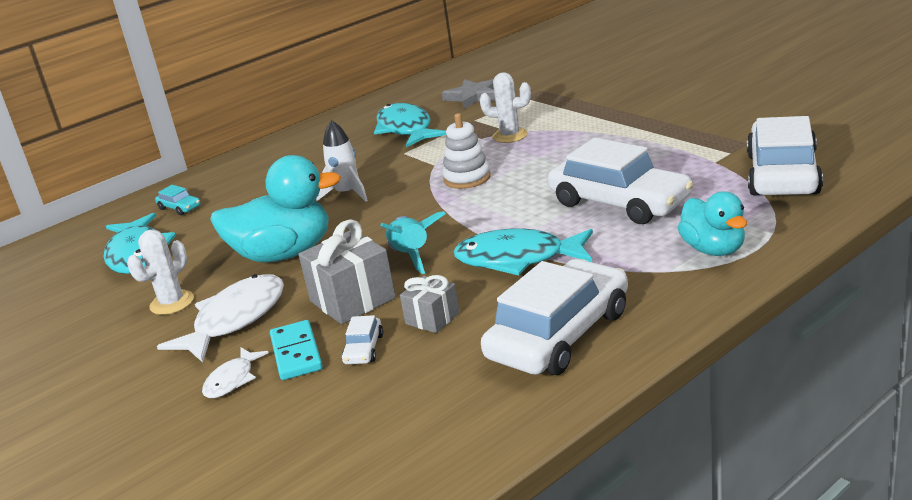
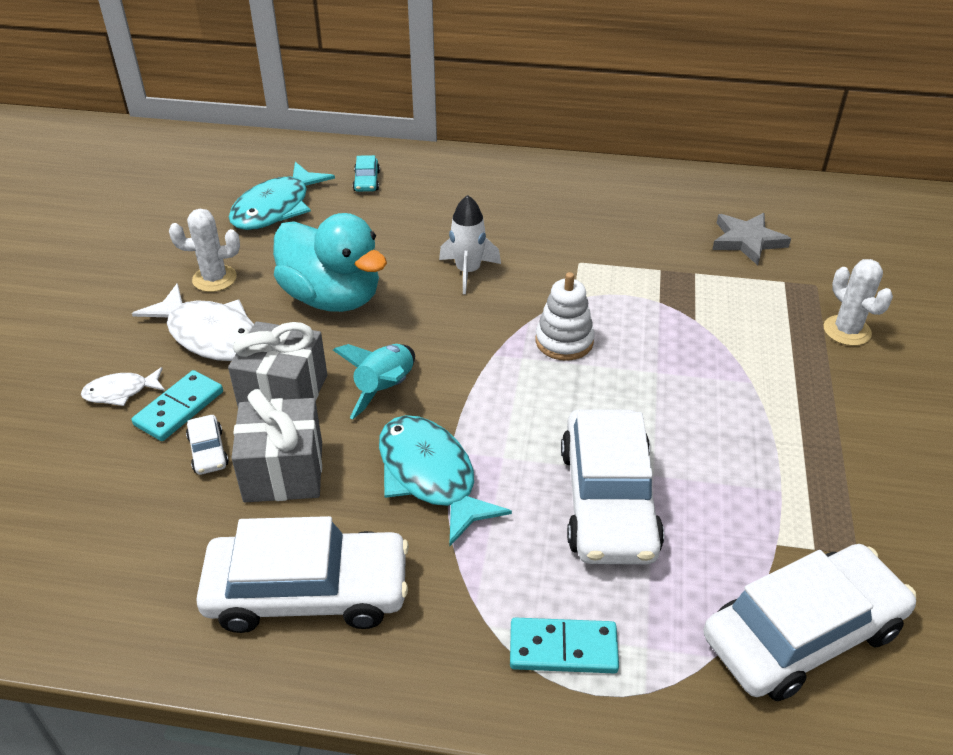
camera: 45 degrees right, 15 degrees up
white fish [157,274,284,363] -> white fish turned 45 degrees clockwise [132,283,254,361]
white car [341,315,383,364] -> white car turned 75 degrees counterclockwise [186,415,229,475]
turquoise fish [374,103,447,148] -> none
grey gift [400,275,460,333] -> grey gift [231,389,322,502], size x1.70
white cactus [479,72,531,143] -> white cactus moved to [824,259,893,346]
turquoise duck [678,192,747,256] -> turquoise domino [510,617,619,673]

